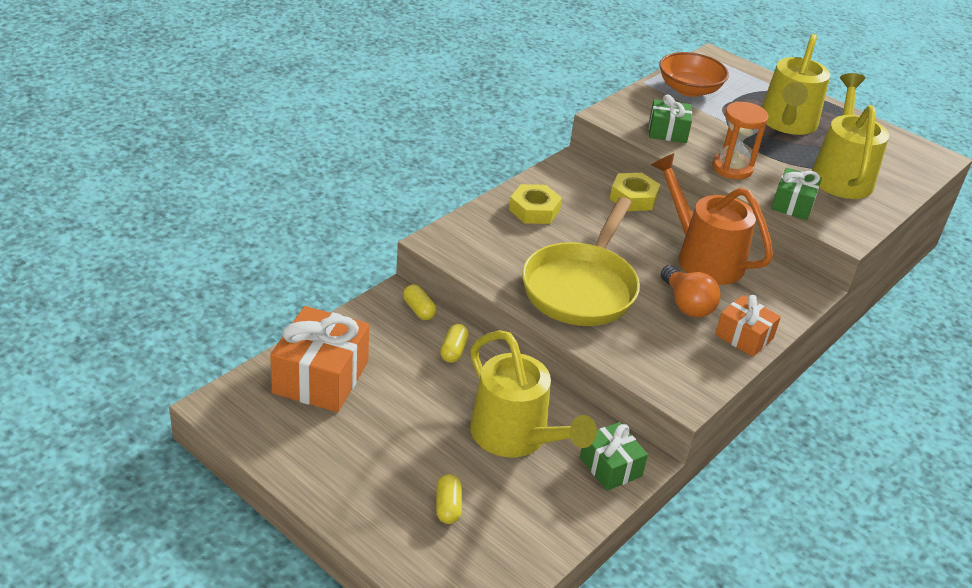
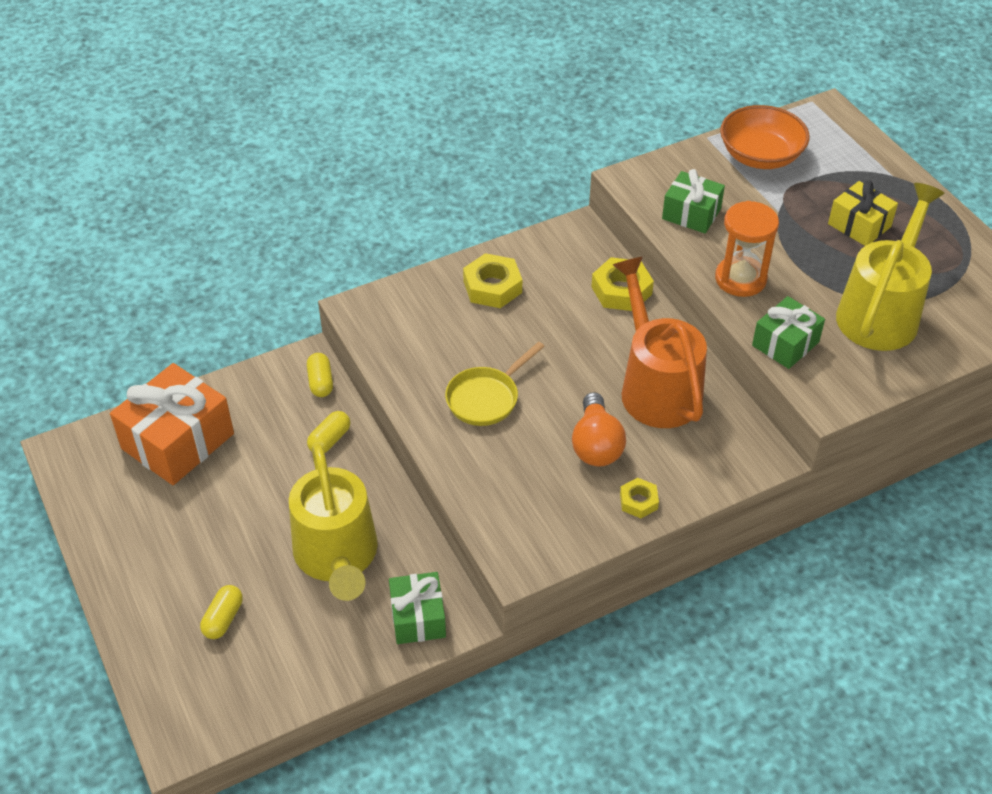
camera: 25 degrees right, 10 degrees up
yellow pan [522,197,640,326] -> yellow pan [445,342,545,426], size x0.53
orange gift [715,295,781,357] -> yellow nut [620,478,659,518]
yellow watering can [762,34,830,135] -> yellow gift [828,181,898,246]

